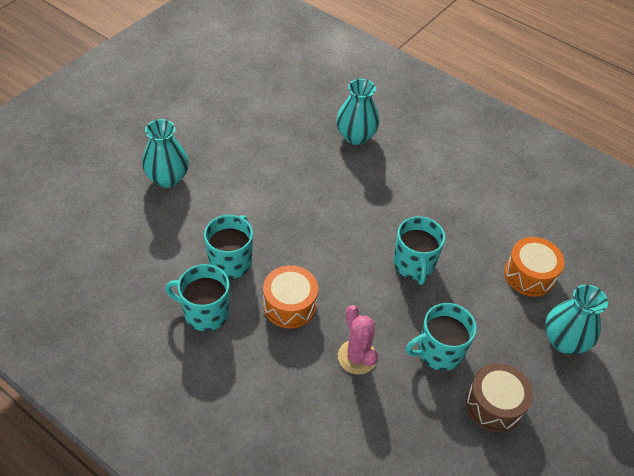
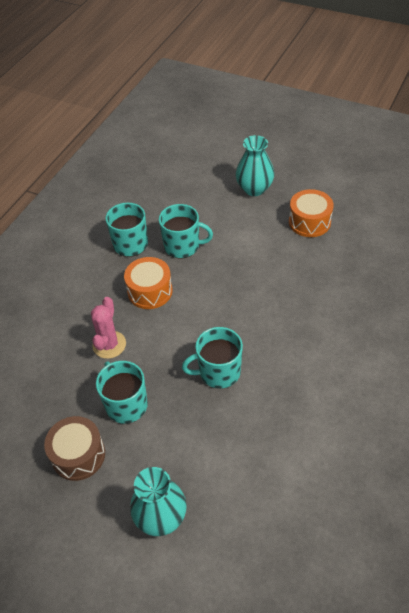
camera: 85 degrees right, 0 degrees up
turquoise vase [336,79,379,145] -> none
pink cactus [338,305,378,374] -> pink cactus turned 45 degrees counterclockwise [91,297,126,359]
orange drum [504,237,565,297] -> orange drum moved to [289,189,334,237]

